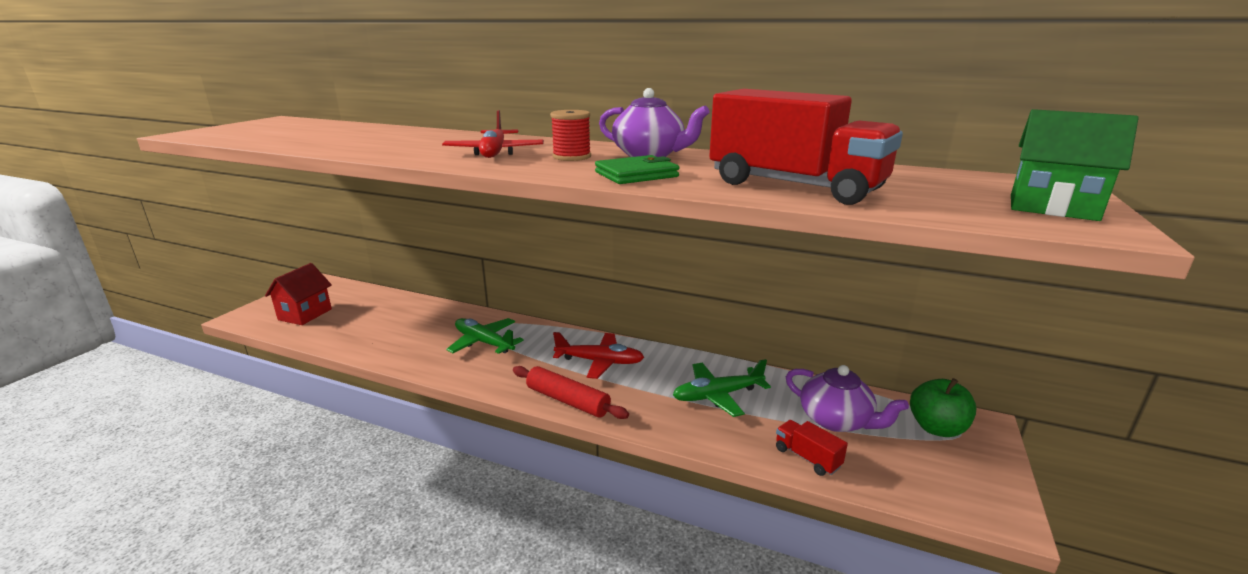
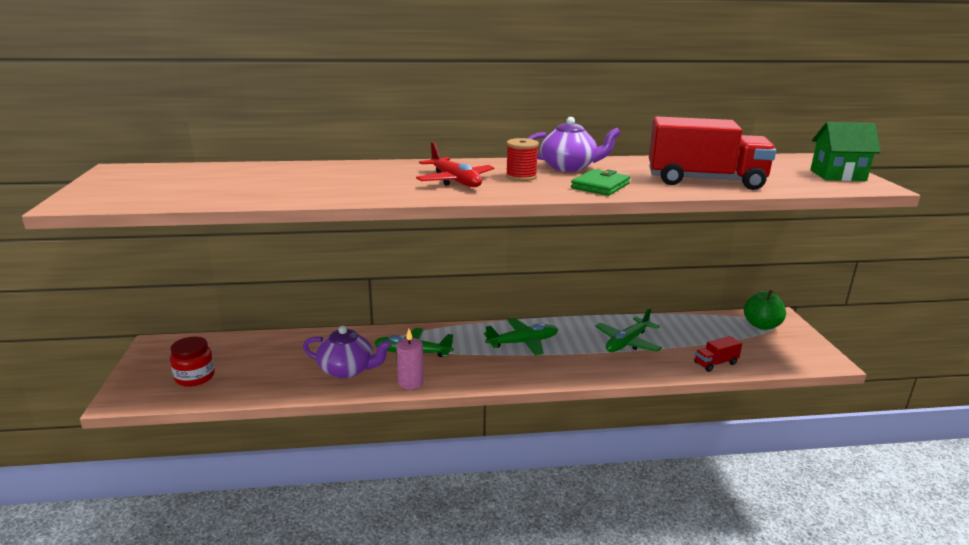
camera: 30 degrees left, 0 degrees up
red house [265,263,332,325] -> red jar [170,337,215,387]
red rolling pin [513,366,629,419] -> none
red plane [553,332,644,379] -> green plane [484,318,558,355]
red truck [776,420,848,476] -> red truck turned 45 degrees counterclockwise [694,336,742,372]
purple teapot [786,365,909,432] -> purple teapot moved to [303,326,391,378]
none -> pink candle [396,329,424,389]

